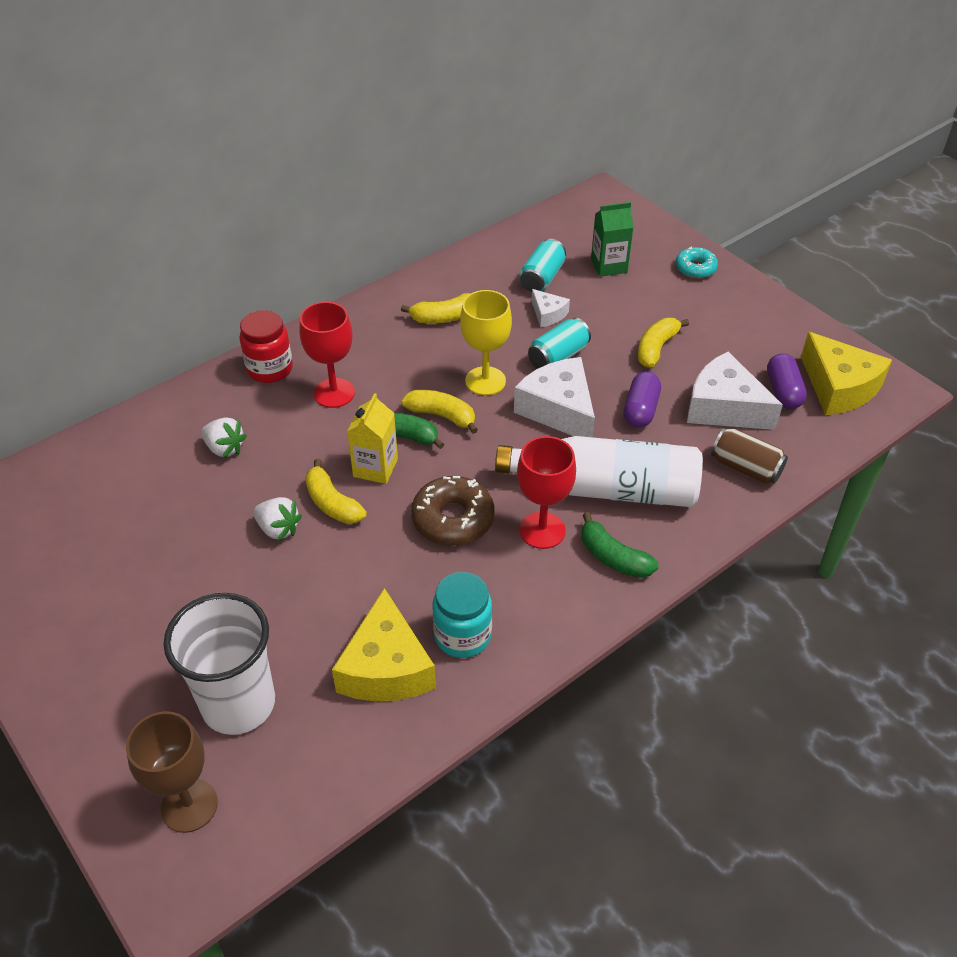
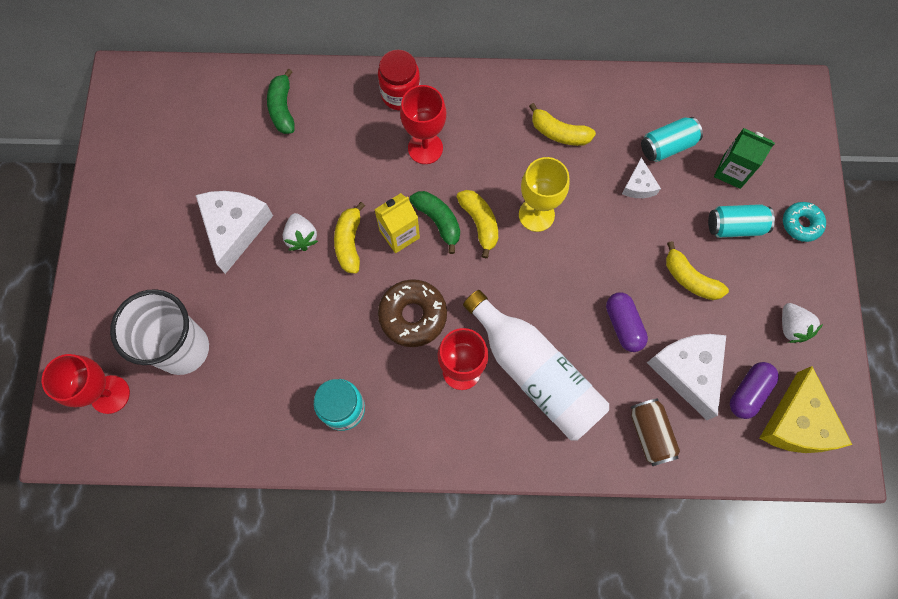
camera: 40 degrees right, 25 degrees up
brown goblet [126,711,218,833] -> red goblet [42,354,130,414]
white strawberry [201,417,247,458] -> white strawberry moved to [782,303,823,343]
yellow cheese [332,588,436,701] -> none
white cheese [514,357,595,437] -> white cheese moved to [196,191,273,274]
turquoise can [528,318,591,369] -> turquoise can moved to [708,204,775,238]
green banana [582,512,659,578] -> green banana moved to [267,69,295,134]
purple capsule [624,372,661,428] -> purple capsule turned 75 degrees counterclockwise [606,292,648,352]
yellow banana [638,318,689,368] -> yellow banana turned 120 degrees counterclockwise [666,241,729,300]

